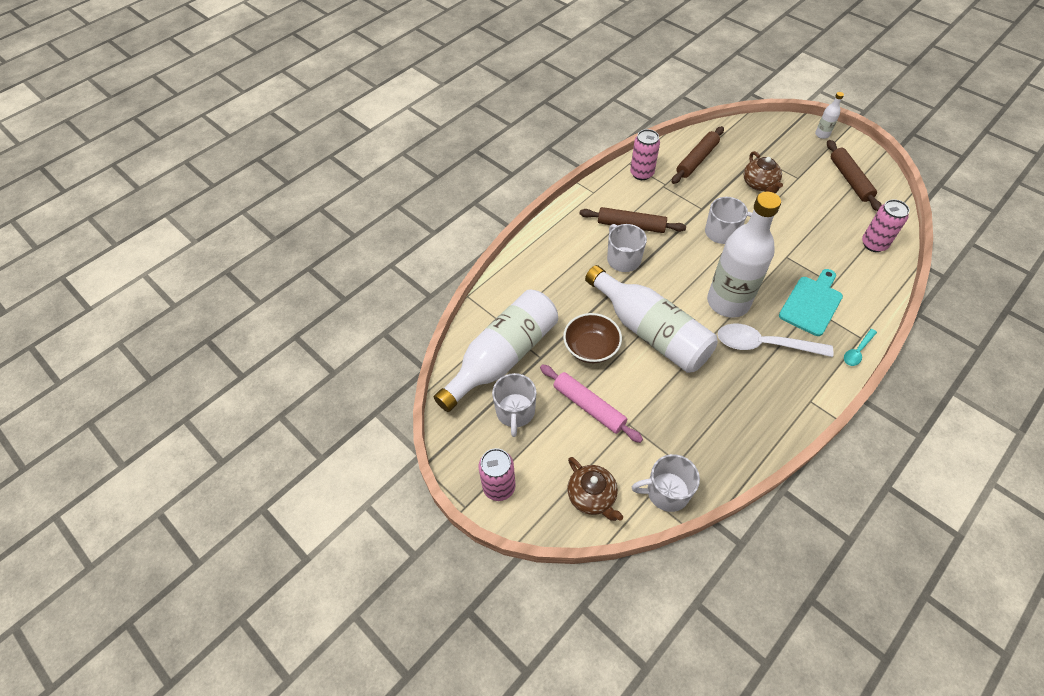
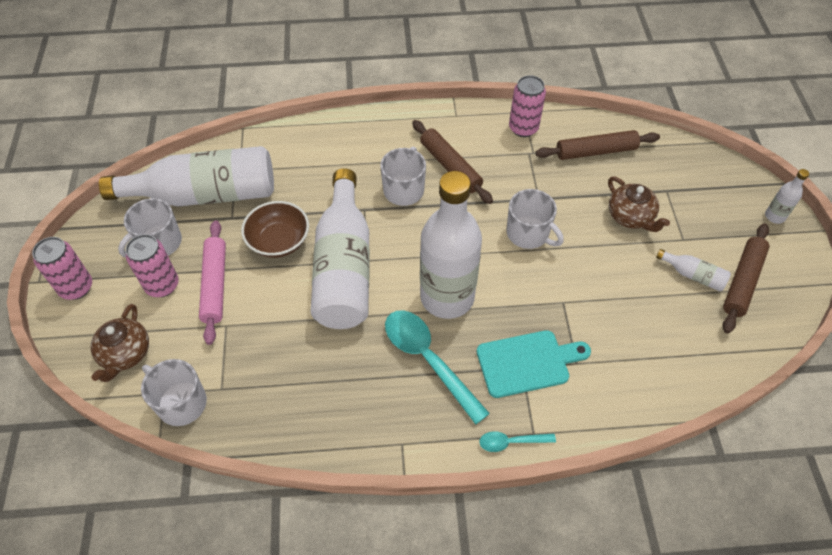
camera: 40 degrees right, 0 degrees up
white spoon [718,323,834,357] -> turquoise spoon [385,310,490,425]
brown teapot [744,151,783,194] -> brown teapot turned 60 degrees counterclockwise [608,176,670,232]
pink can [862,199,910,252] -> pink can moved to [126,234,179,297]
none -> white bottle [656,249,731,291]

